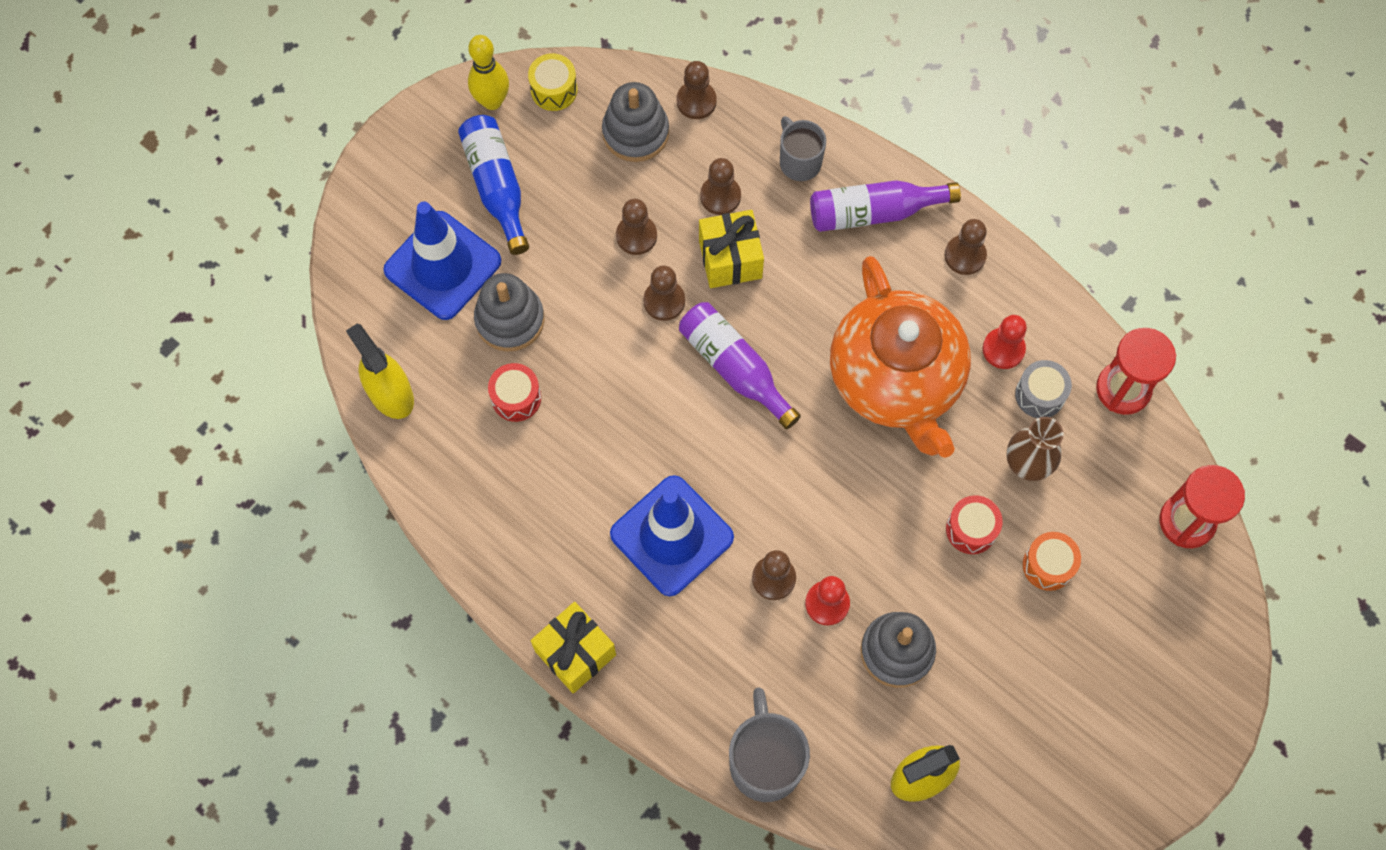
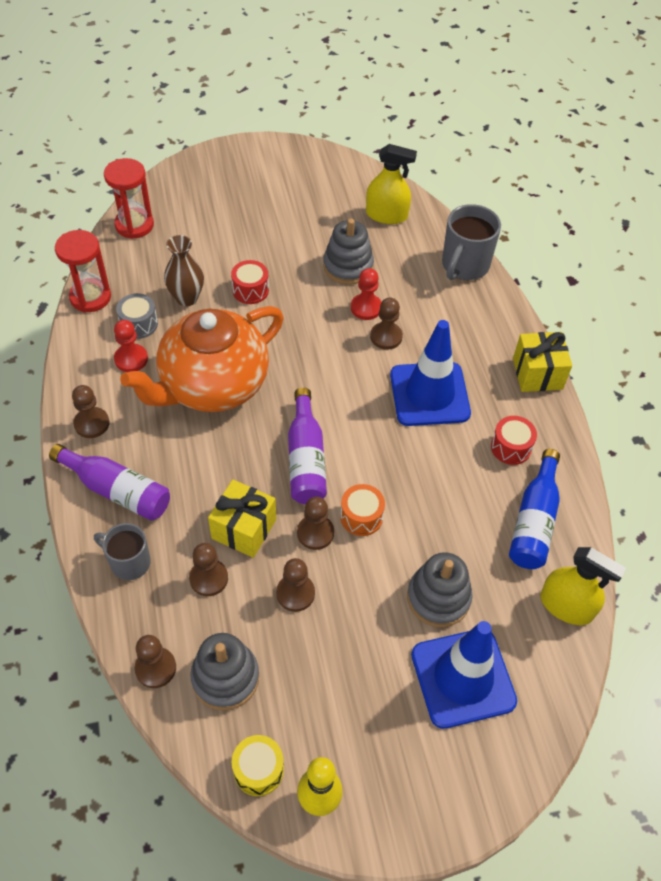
camera: 145 degrees left, 15 degrees down
yellow spray bottle [346,323,414,419] -> yellow spray bottle turned 60 degrees counterclockwise [540,547,626,625]
blue bottle [458,115,529,255] -> blue bottle moved to [509,449,560,569]
red drum [488,363,541,422] -> red drum moved to [491,416,537,465]
grey mug [780,116,826,181] -> grey mug turned 105 degrees clockwise [94,523,151,580]
orange teapot [830,256,971,458] -> orange teapot turned 150 degrees counterclockwise [120,306,283,412]
orange drum [1023,532,1081,591] -> orange drum moved to [340,484,385,536]

